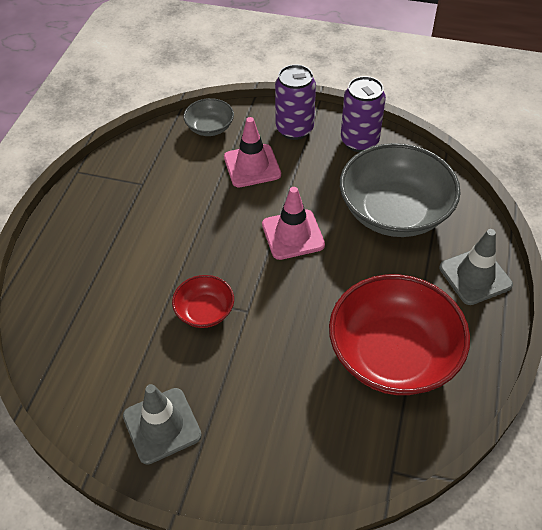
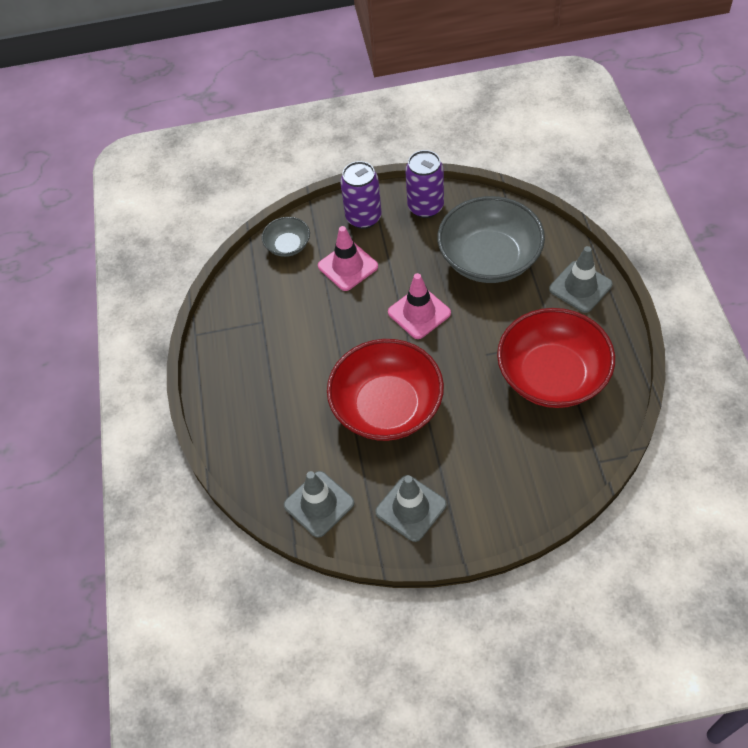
camera: 20 degrees left, 5 degrees up
red bowl [172,275,234,328] -> red bowl [327,339,444,441], size x2.09
none -> grey traffic cone [284,471,354,538]

